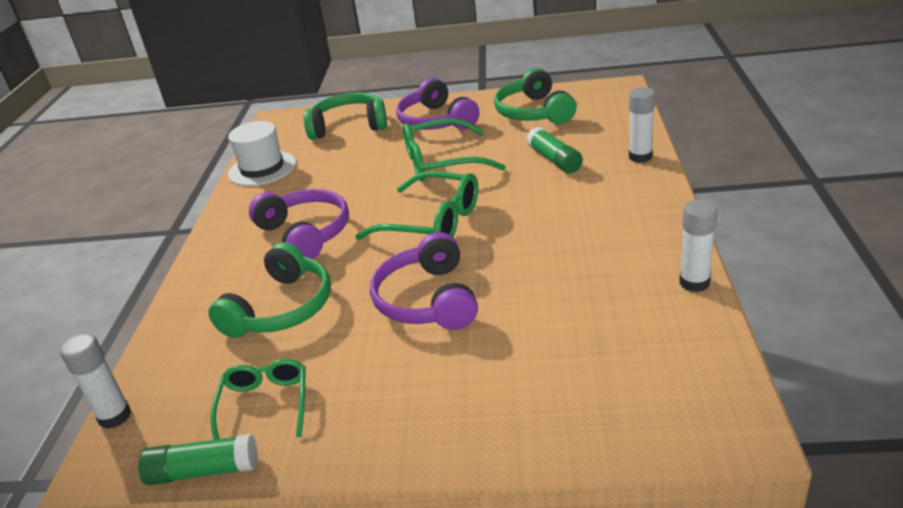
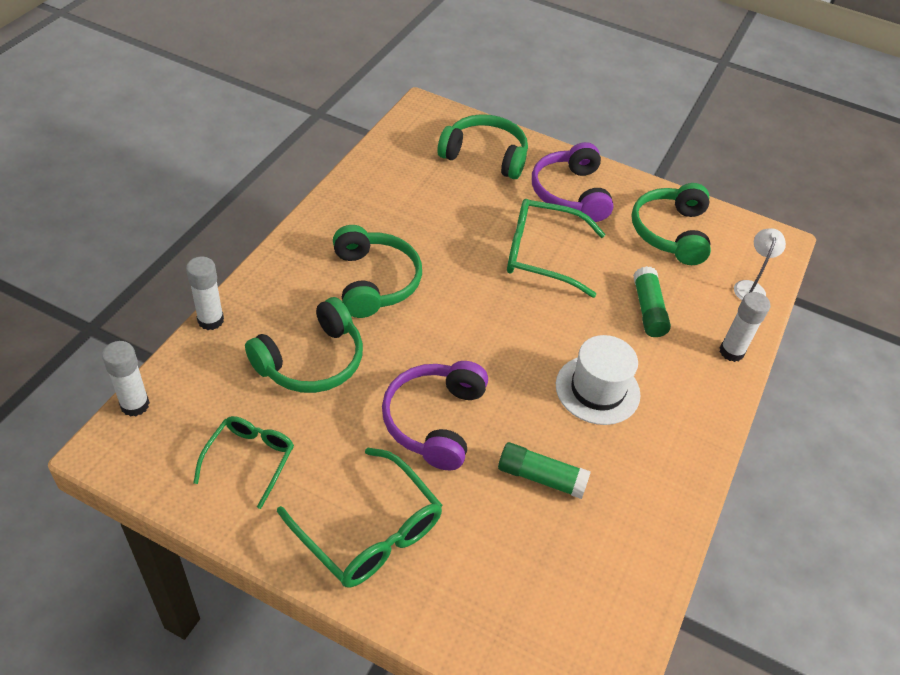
camera: 15 degrees right, 15 degrees up
green glue stick [138,434,258,485] -> green glue stick moved to [498,442,591,499]
white hat [228,121,296,186] -> white hat moved to [556,335,641,425]
purple headphones [249,189,349,259] -> green headphones [333,225,422,318]
green glasses [355,171,478,240] -> green glasses moved to [277,448,442,588]
white glue stick [679,199,717,292] -> white glue stick moved to [186,257,224,330]
none -> white lamp [734,228,786,300]

